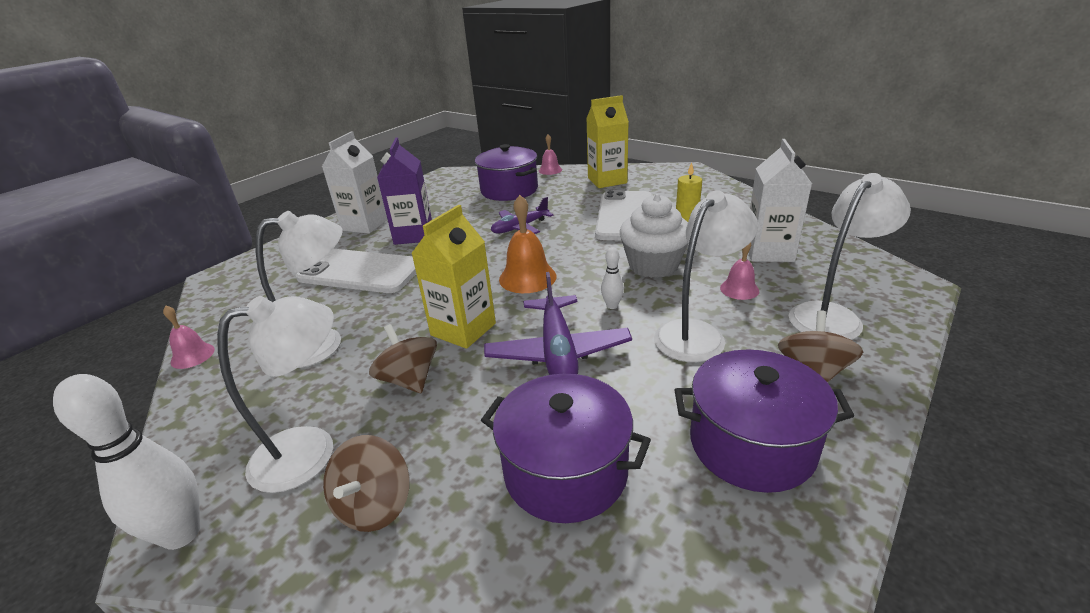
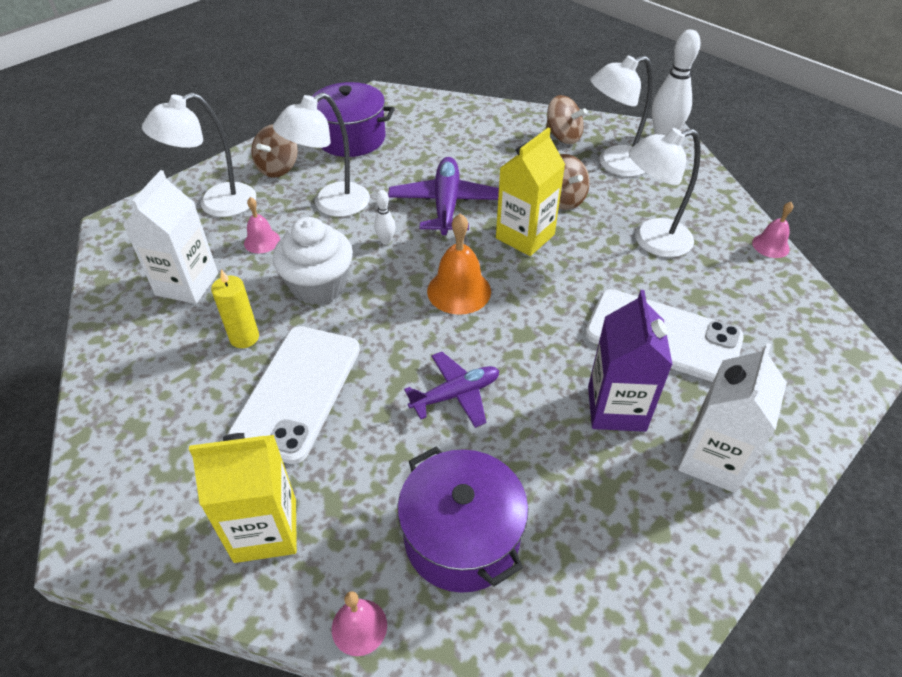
camera: 175 degrees left, 15 degrees up
brown spinning top [323,435,410,532] -> brown spinning top turned 105 degrees clockwise [546,95,587,144]
purple pot [481,374,651,523] -> none

